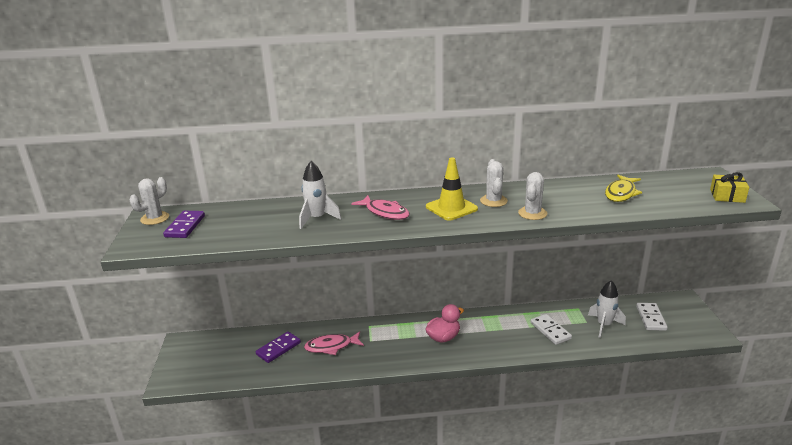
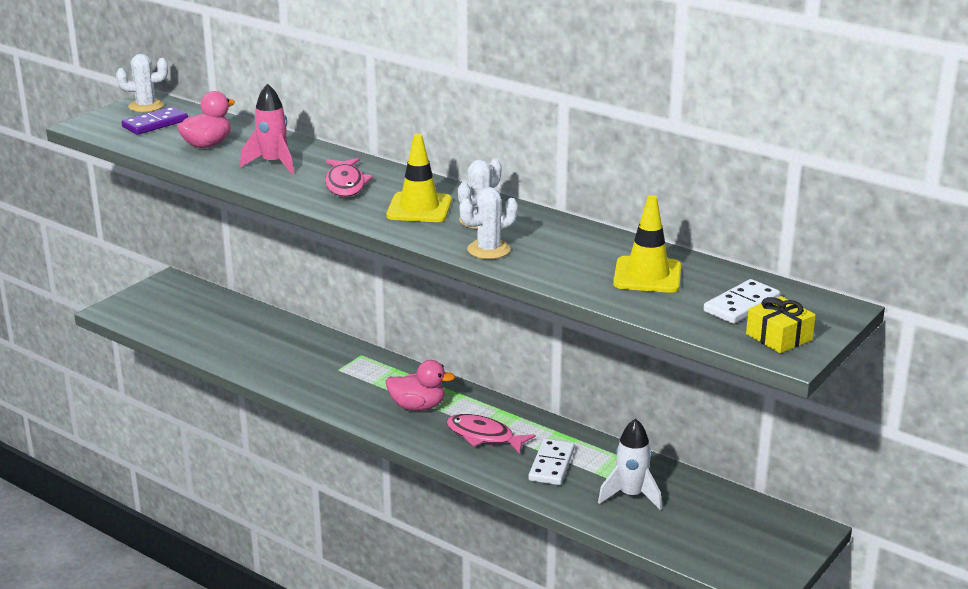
camera: 40 degrees right, 0 degrees up
purple domino [256,331,301,363] -> none
white rocket [299,161,341,229] -> pink rocket [240,83,294,174]
pink fish [304,331,364,355] -> pink fish moved to [446,414,536,454]
yellow fish [605,175,642,202] -> yellow traffic cone [613,195,681,293]
white domino [636,303,668,331] -> white domino moved to [704,279,780,324]
none -> pink duck [177,91,235,148]

